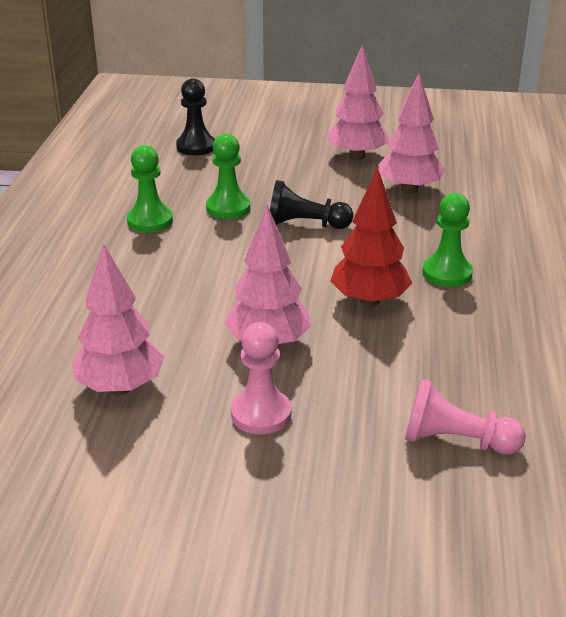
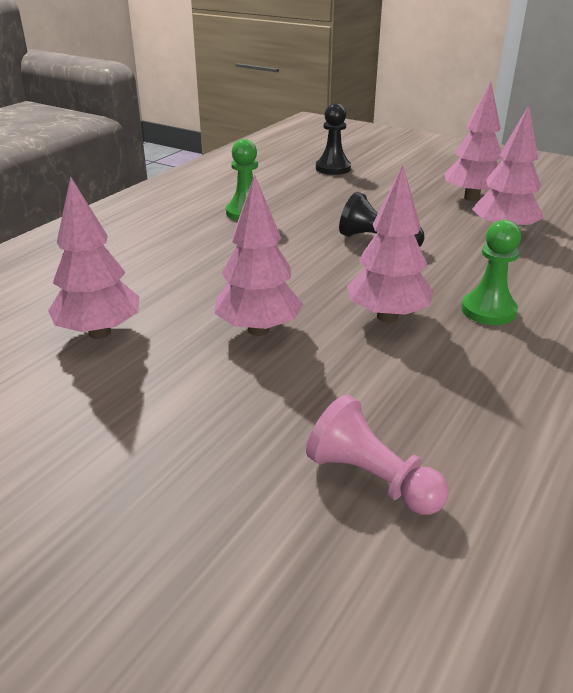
camera: 25 degrees right, 0 degrees up
green pawn [206,134,250,219] -> none
pink pawn [231,322,291,434] -> none
red tree [330,167,412,307] -> pink tree [347,165,434,323]

